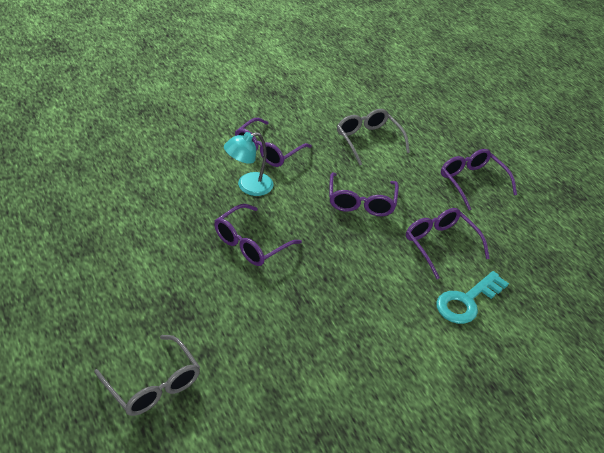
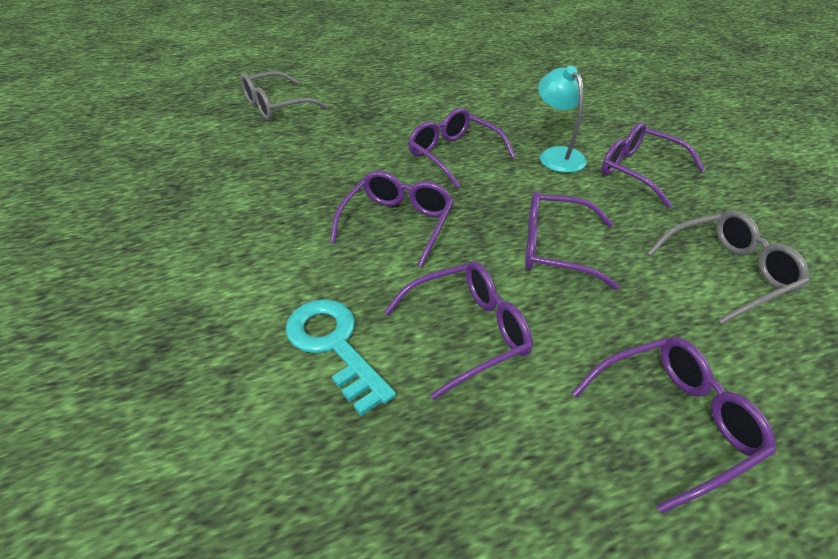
camera: 100 degrees right, 0 degrees up
none -> purple glasses [330,171,454,268]

